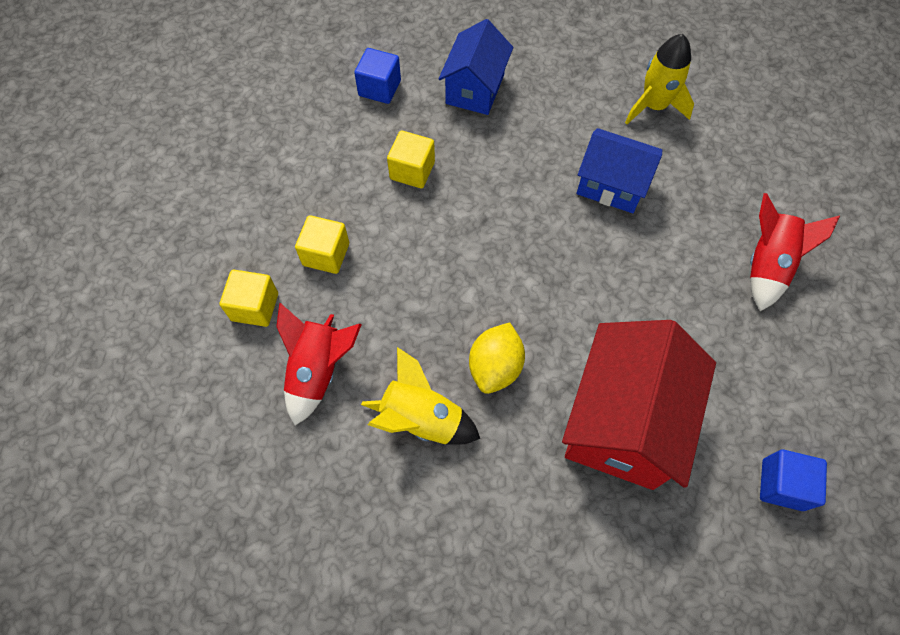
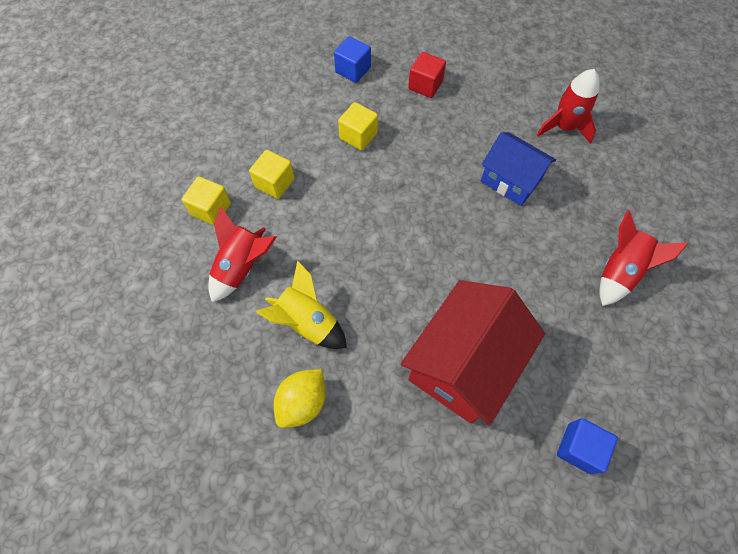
camera: 15 degrees right, 0 degrees up
blue house [439,19,513,115] -> red cube [408,52,446,98]
yellow lemon [469,322,525,394] -> yellow lemon moved to [274,369,326,428]
yellow rocket [625,34,694,124] -> red rocket [537,69,599,144]

